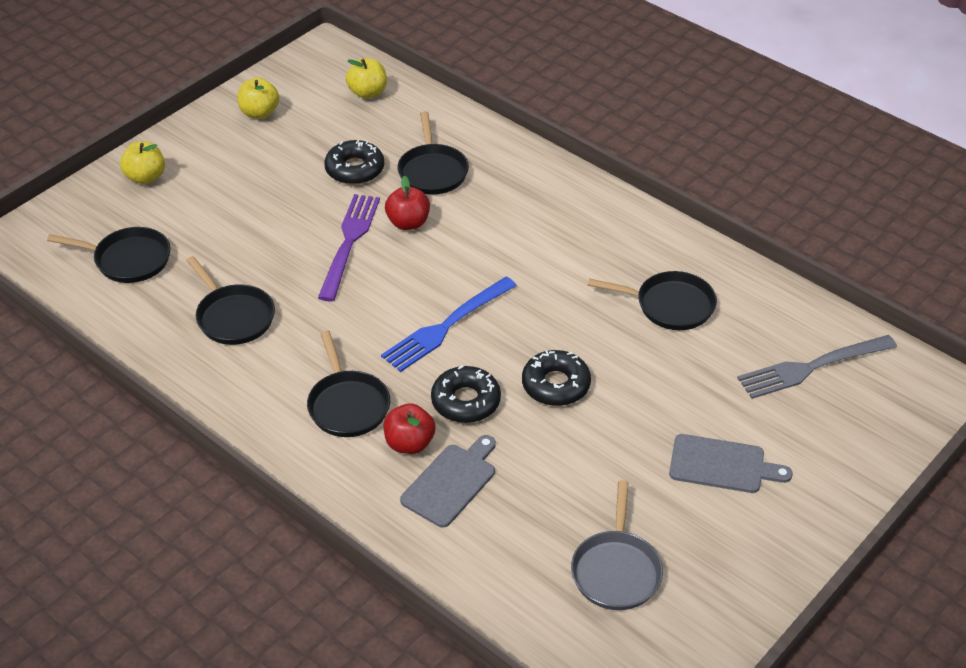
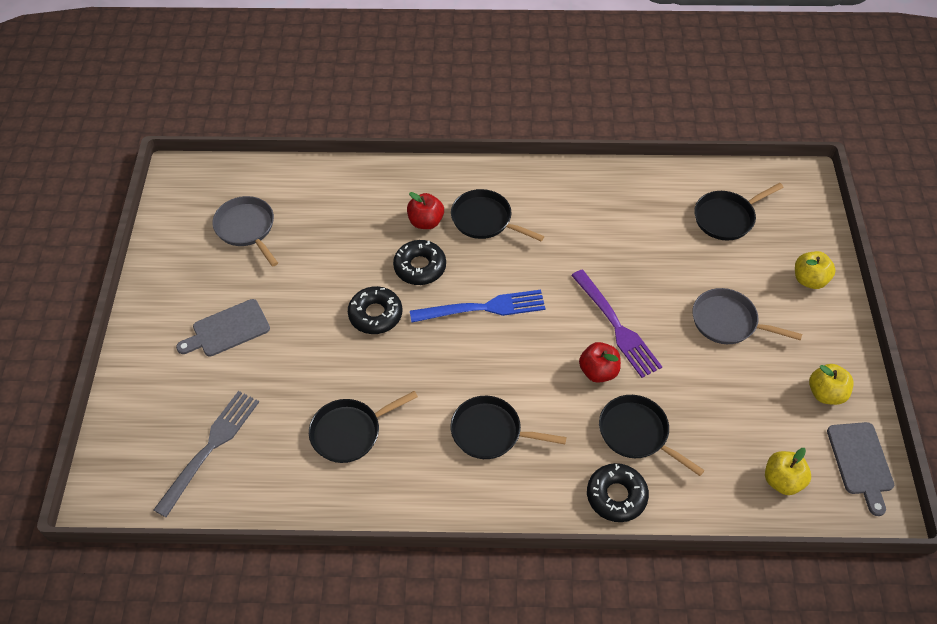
camera: 140 degrees right, 10 degrees up
black pan [186,256,275,345] -> black pan moved to [451,396,567,459]
black donut [324,140,384,185] -> black donut moved to [587,463,649,522]
blue fork [381,277,517,372] -> blue fork turned 75 degrees clockwise [410,290,546,323]
grey cutting board [400,435,496,528] -> grey cutting board moved to [827,422,894,516]
none -> grey pan [692,288,802,344]

